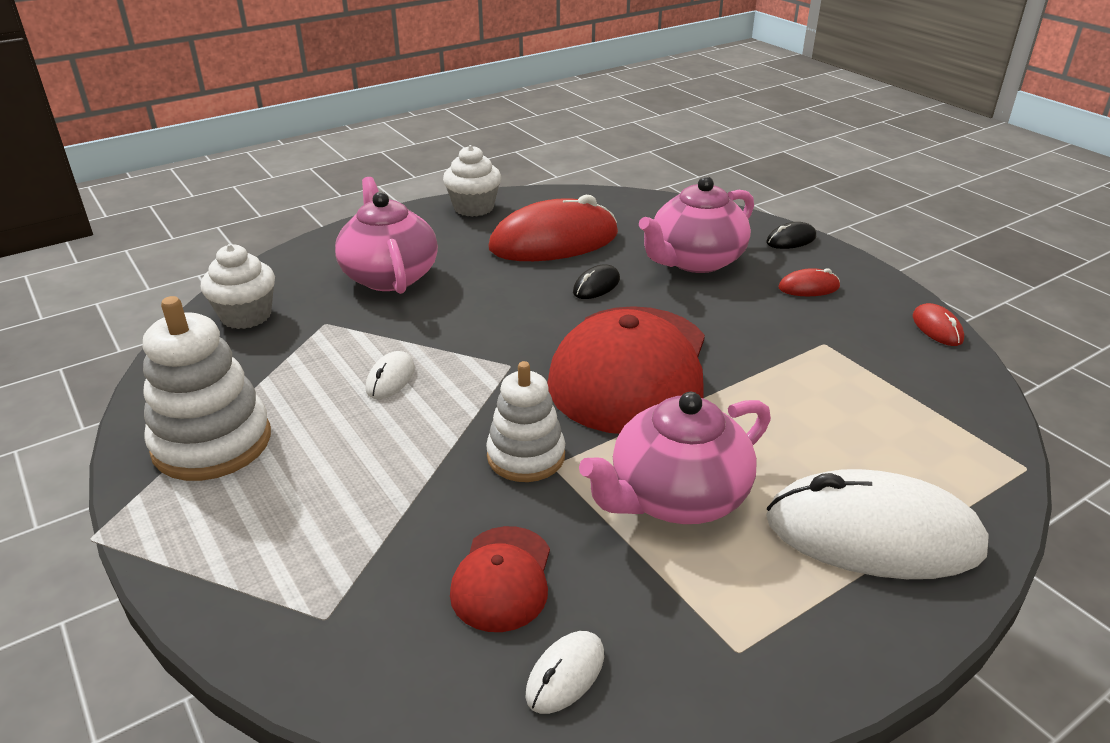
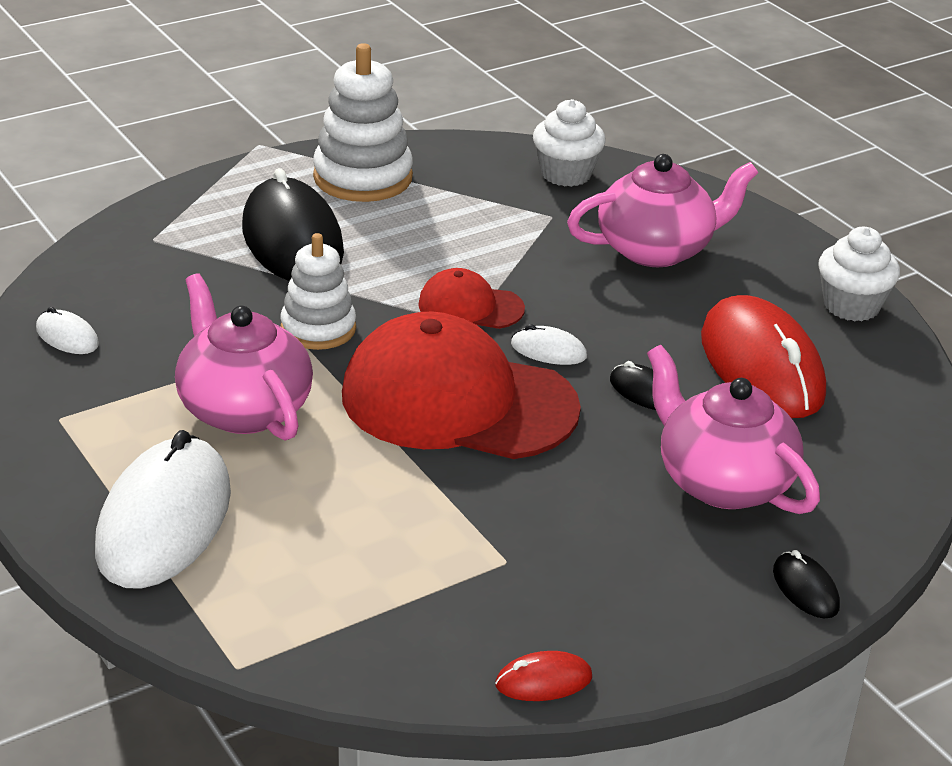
camera: 90 degrees right, 0 degrees up
white mouse [366,351,415,399] -> white mouse moved to [511,324,587,365]
red cap [450,526,550,632] -> red cap moved to [418,268,525,329]
red mouse [778,268,840,296] -> none
none -> black mouse [242,168,344,281]

